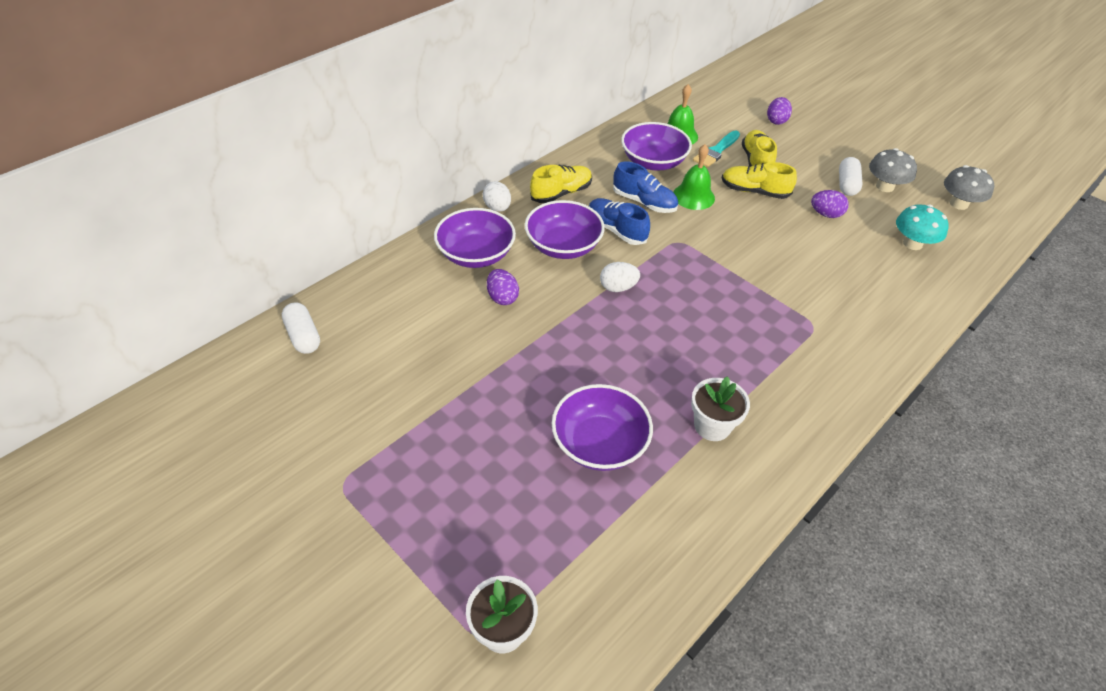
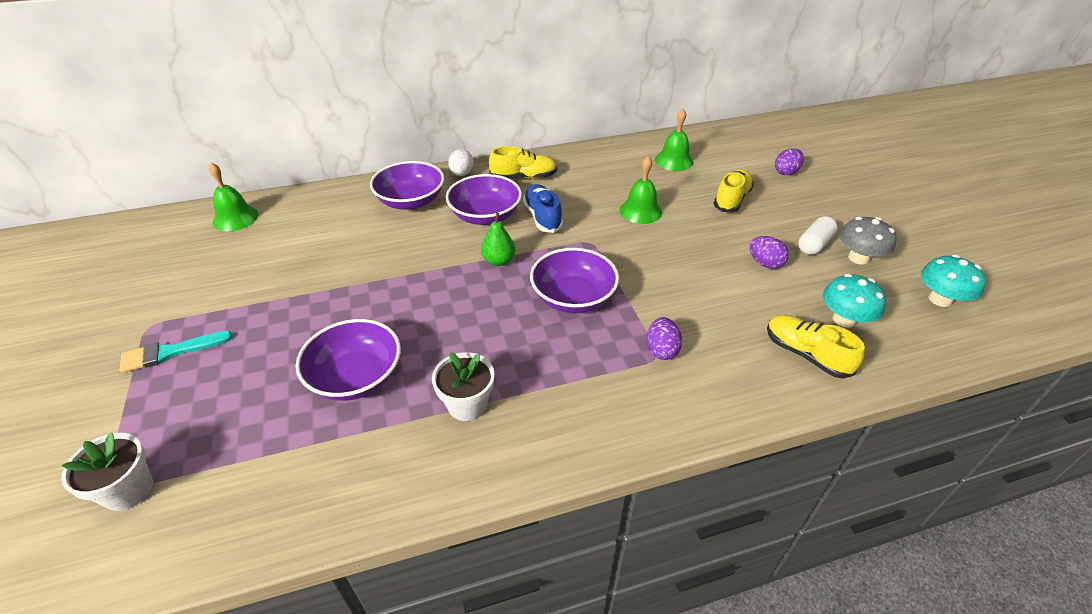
camera: 30 degrees right, 5 degrees down
white capsule [282,302,320,354] -> green bell [209,163,259,231]
purple egg [487,269,519,305] -> purple egg moved to [646,317,682,360]
white egg [600,262,640,292] -> green pear [481,213,515,266]
blue shoe [613,161,678,213] -> none
purple bowl [621,122,692,171] -> purple bowl moved to [530,248,619,313]
turquoise brush [693,131,740,168] -> turquoise brush moved to [120,331,233,373]
yellow shoe [722,162,797,199] -> yellow shoe moved to [767,315,865,379]
grey mushroom [944,165,994,210] -> turquoise mushroom [921,255,986,307]

